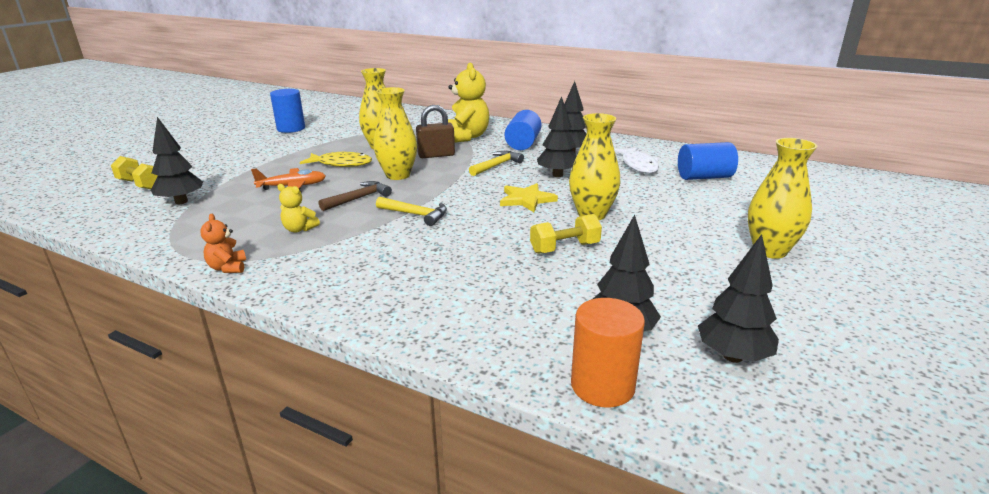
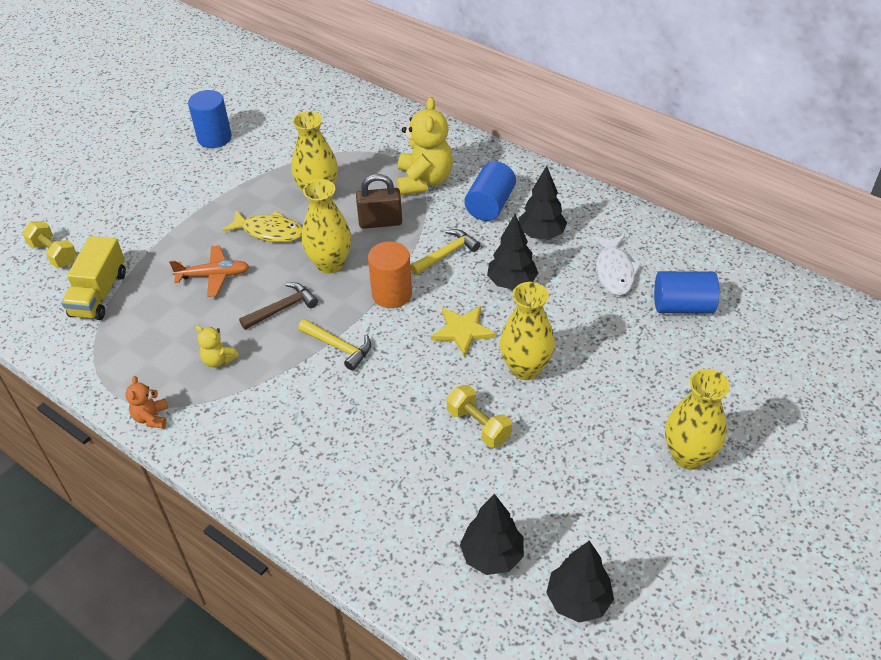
camera: 10 degrees right, 20 degrees up
black tree [151,117,203,204] -> yellow truck [61,236,126,320]
yellow dumbbell [530,214,602,254] -> yellow dumbbell turned 60 degrees clockwise [447,385,512,448]
orange cylinder [571,298,645,408] -> orange cylinder moved to [368,241,412,308]

